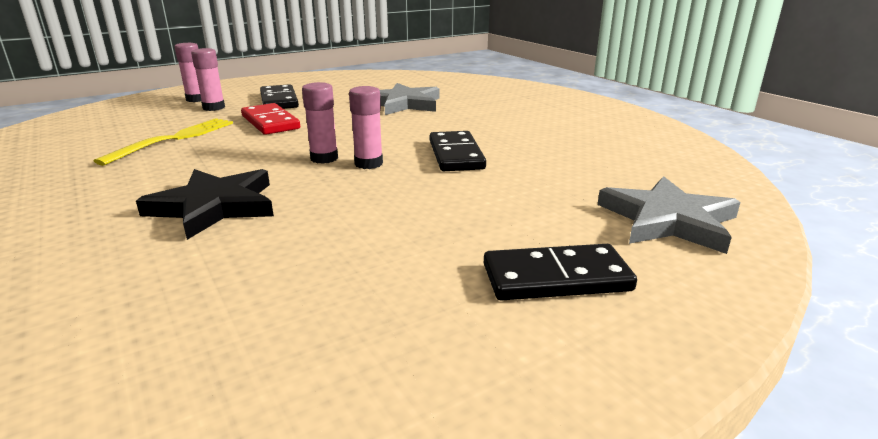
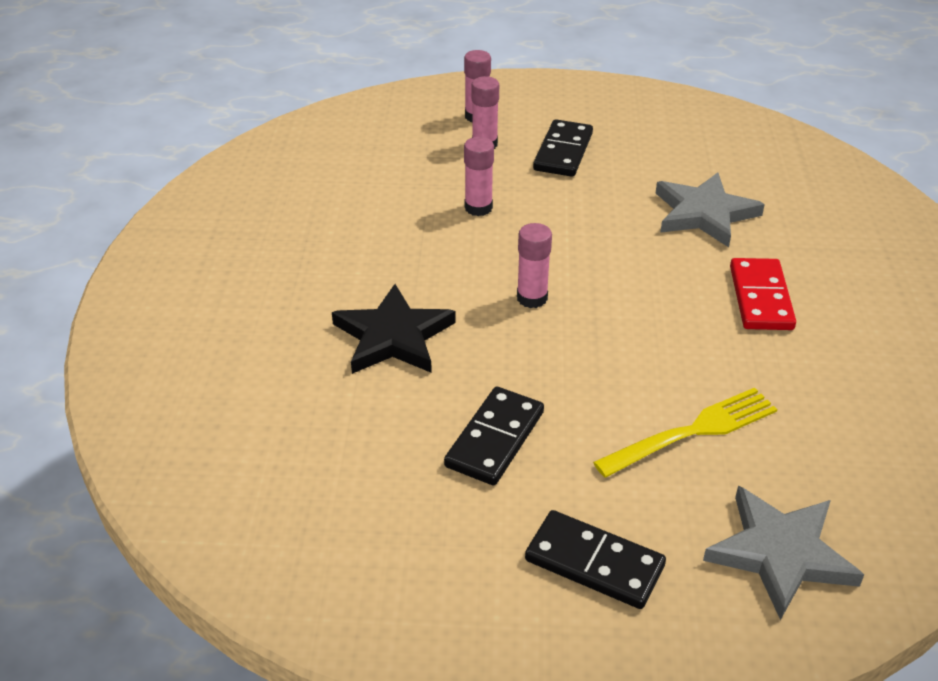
camera: 35 degrees right, 15 degrees up
yellow fork [94,118,233,166] -> yellow fork moved to [593,388,777,478]
red domino [241,103,300,135] -> red domino moved to [730,258,796,330]
pink glue stick [349,86,383,169] -> pink glue stick moved to [464,137,494,216]
black domino [430,131,486,171] -> black domino moved to [444,386,544,485]

